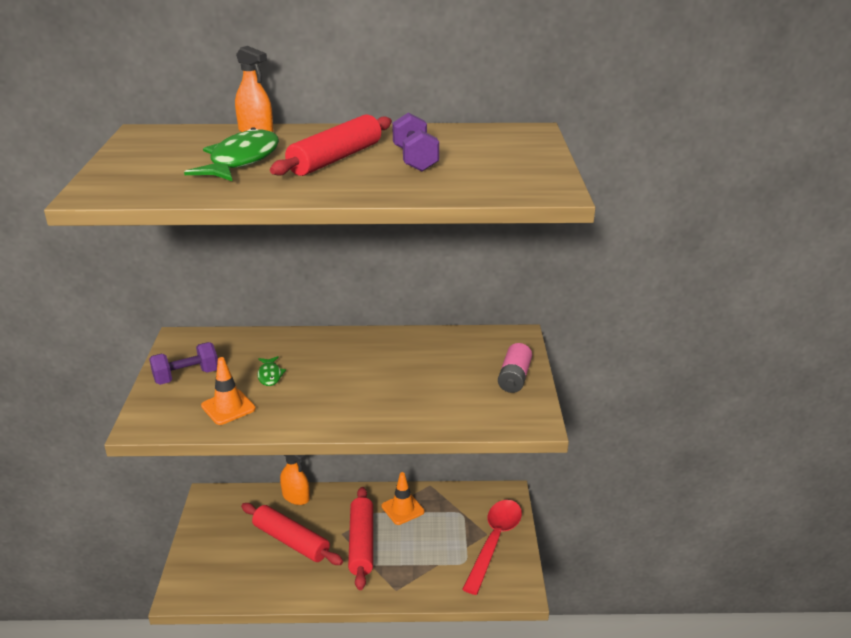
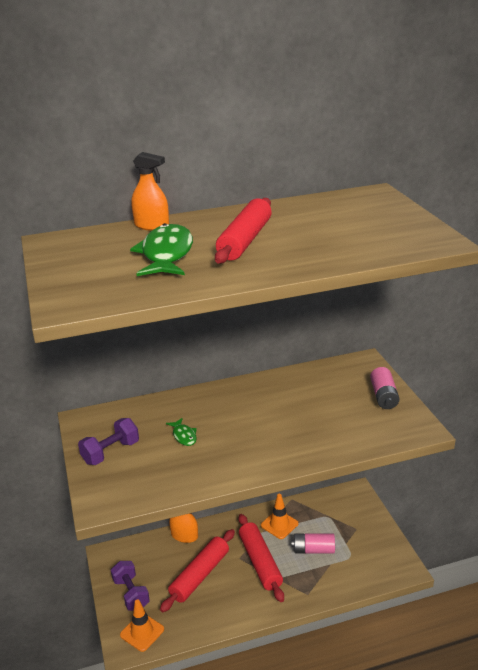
camera: 15 degrees left, 0 degrees up
orange traffic cone [201,357,256,425] -> orange traffic cone moved to [120,599,164,652]
red rolling pin [241,503,343,565] -> red rolling pin turned 75 degrees counterclockwise [160,529,235,612]
purple dumbbell [392,112,439,172] -> purple dumbbell moved to [111,561,150,611]
red spoon [462,500,522,595] -> none
none -> pink battery [291,533,335,553]

